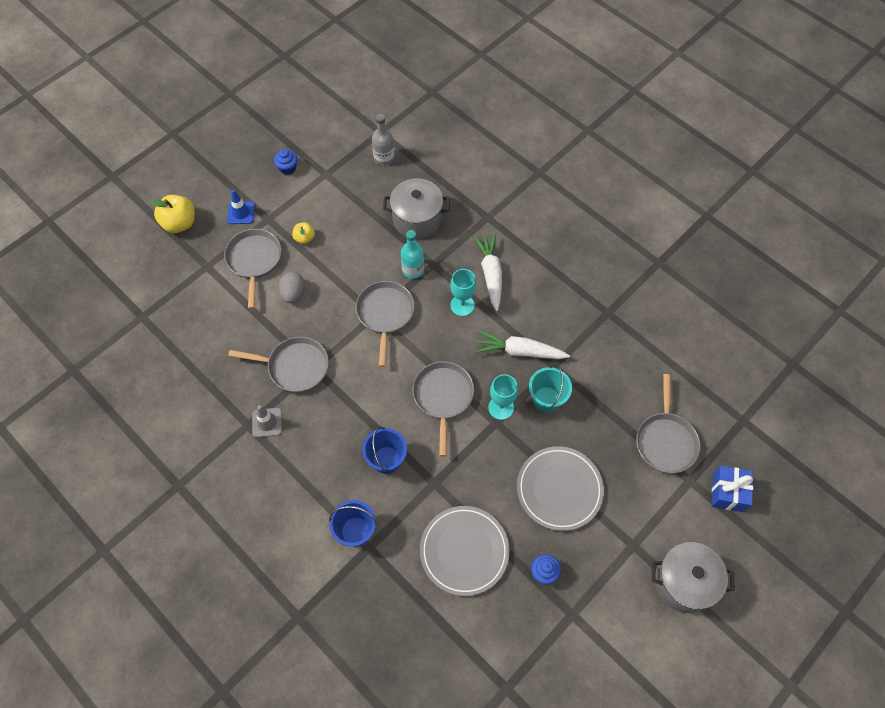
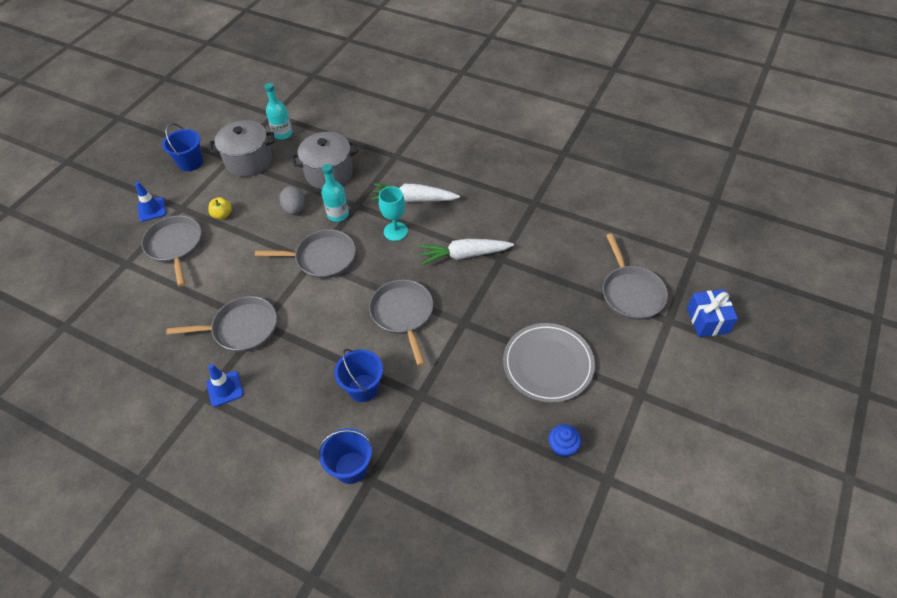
camera: 15 degrees left, 10 degrees down
yellow apple [150,195,195,233] -> none
grey traffic cone [252,405,282,437] -> blue traffic cone [206,364,243,407]
blue cupcake [274,149,298,175] -> blue bucket [162,123,203,171]
grey egg [279,272,305,303] -> grey egg moved to [279,186,305,215]
grey pan [356,281,415,367] -> grey pan turned 105 degrees clockwise [255,230,356,279]
grey bottle [372,114,394,166] -> turquoise bottle [264,83,293,140]
grey plate [420,506,510,596] -> none
white carrot [473,233,502,311] -> white carrot turned 60 degrees counterclockwise [371,183,460,202]
turquoise goblet [488,374,518,420] -> none
turquoise bucket [529,365,572,413] -> none
grey pot [651,542,735,613] -> grey pot moved to [210,120,274,177]

